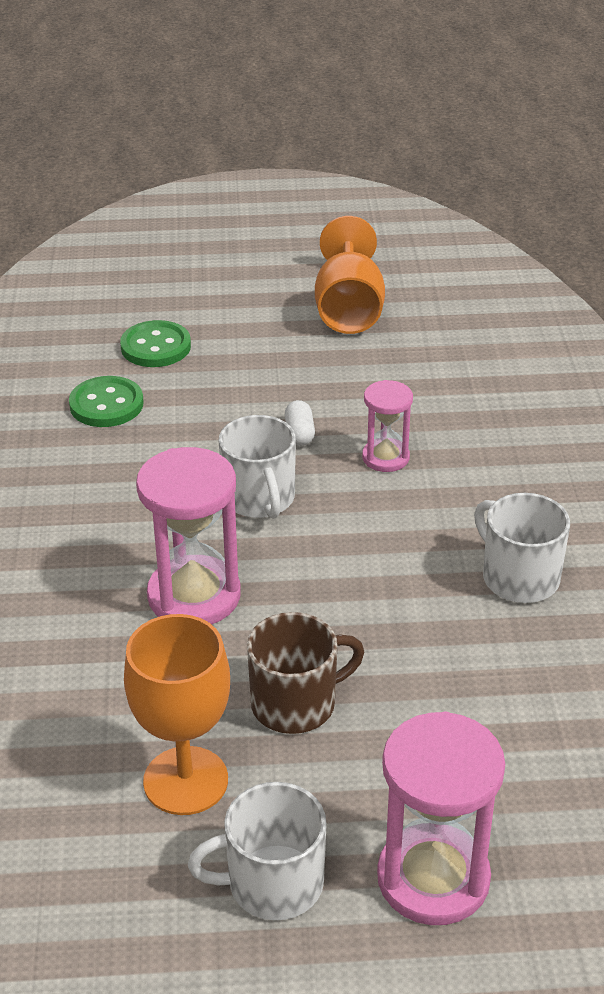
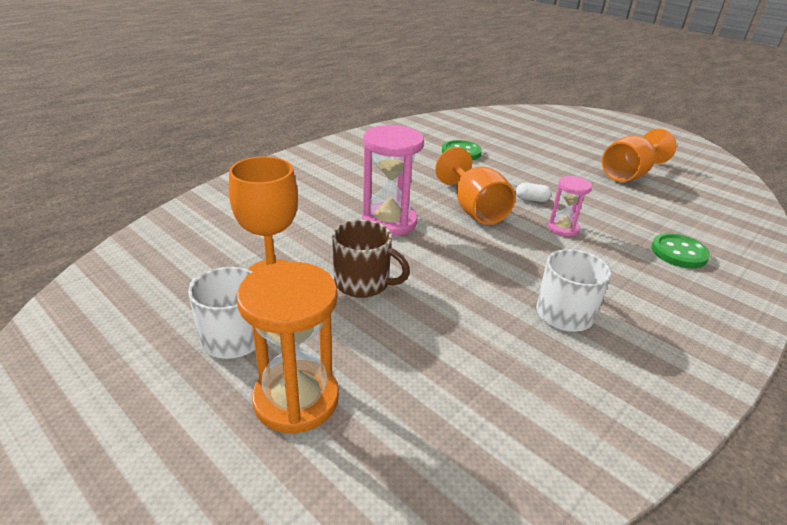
camera: 45 degrees right, 5 degrees down
green button [120,320,191,367] -> green button moved to [651,233,710,268]
white mug [218,415,296,519] -> orange goblet [435,147,516,225]
white capsule [285,400,315,446] -> white capsule turned 60 degrees clockwise [516,183,552,202]
pink hourglass [377,712,505,925] -> orange hourglass [237,261,339,434]

